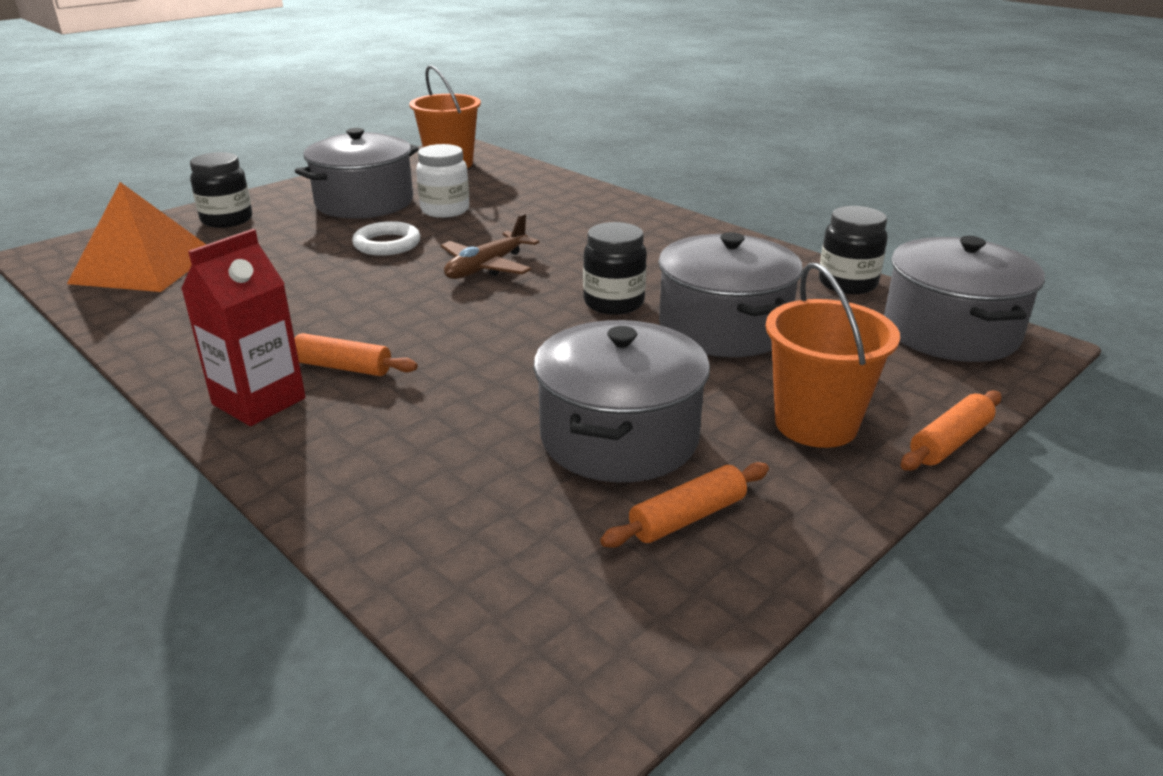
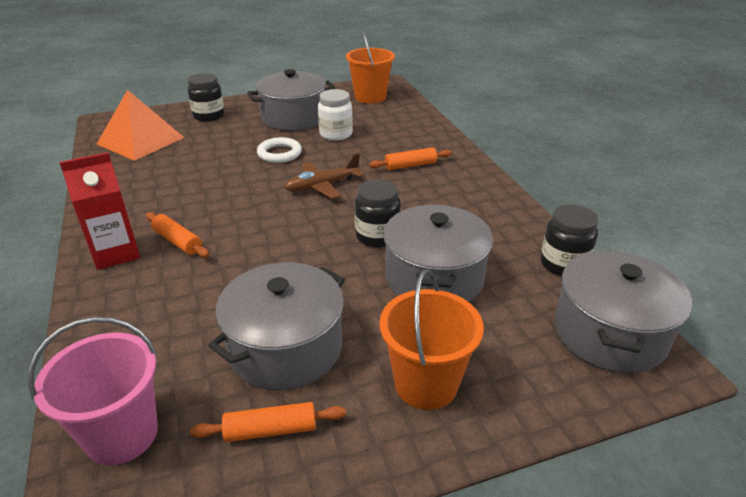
camera: 25 degrees right, 5 degrees up
orange rolling pin [901,390,1002,471] -> orange rolling pin moved to [369,147,452,170]
none -> pink bucket [28,317,158,465]

